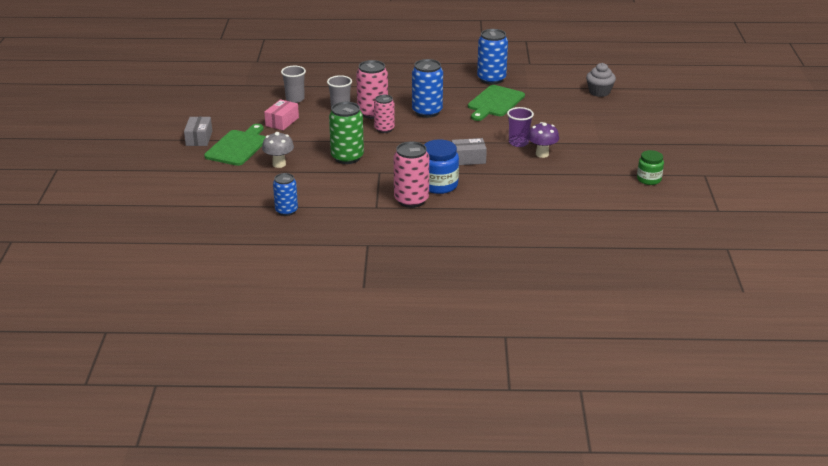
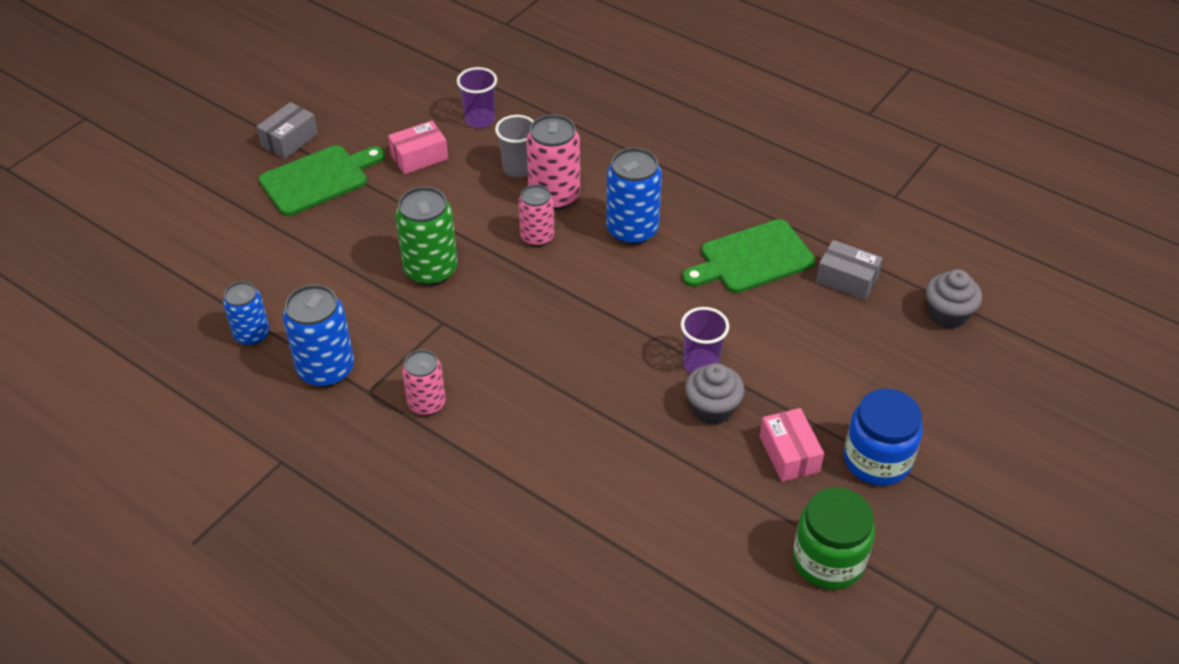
camera: 35 degrees right, 15 degrees up
grey mushroom [262,132,294,168] -> none
grey cup [281,66,306,103] -> purple cup [457,67,497,128]
pink can [394,141,429,208] -> pink can [402,350,446,416], size x0.64
blue jar [424,139,459,194] -> blue jar moved to [844,389,923,486]
grey box [452,138,487,165] -> grey box moved to [816,240,883,300]
blue can [477,29,508,85] -> blue can moved to [283,284,354,387]
purple mushroom [528,122,559,158] -> grey cupcake [685,363,745,425]
green jar [637,150,664,185] -> green jar [793,487,875,590], size x1.54
none -> pink box [760,408,824,482]

